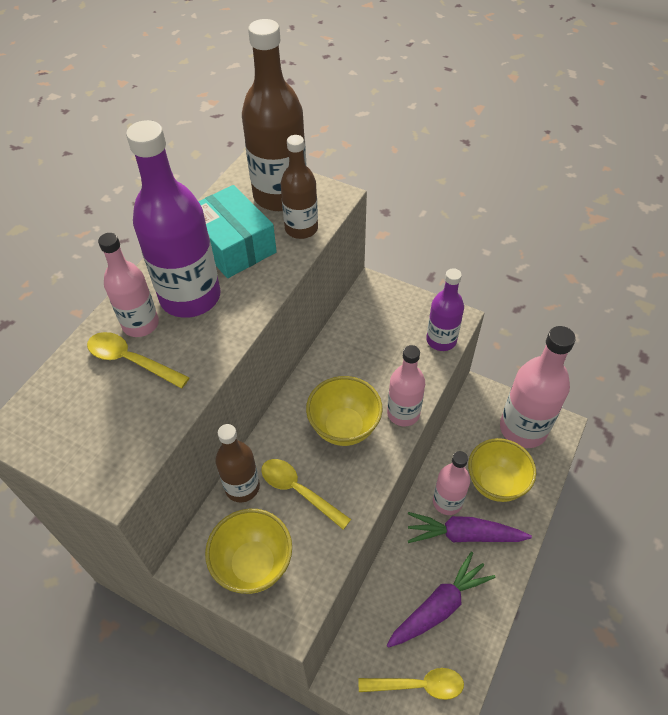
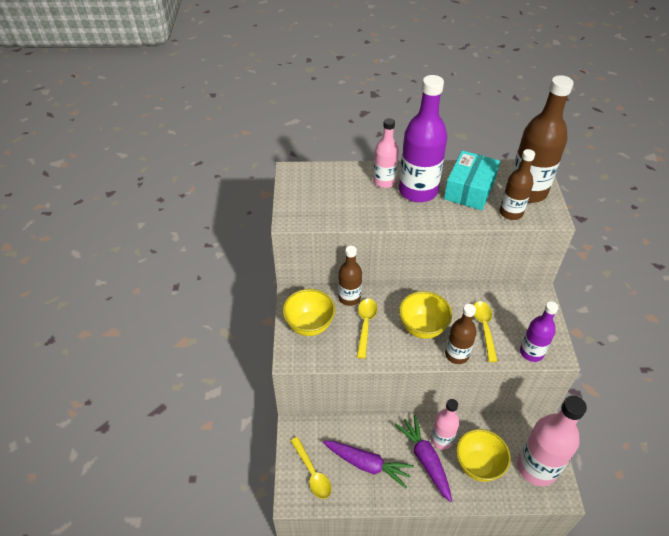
camera: 60 degrees right, 5 degrees down
yellow spoon [87,332,190,389] -> yellow spoon moved to [474,301,498,362]
pink bottle [387,345,425,427] -> brown bottle [445,304,477,364]

